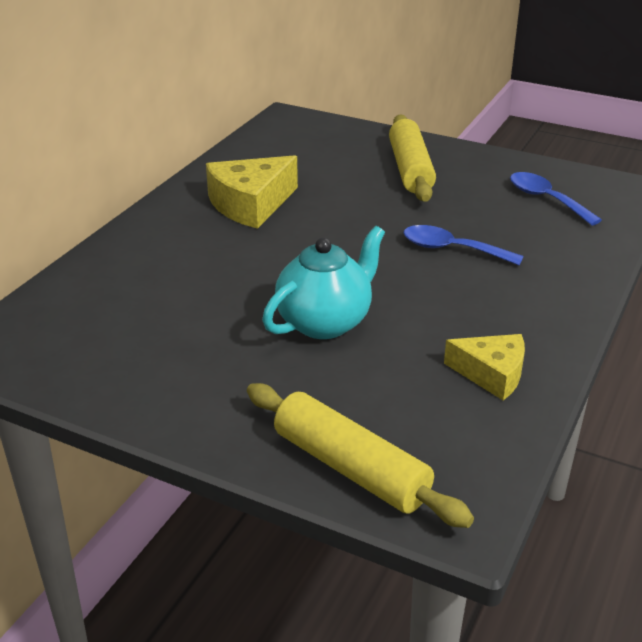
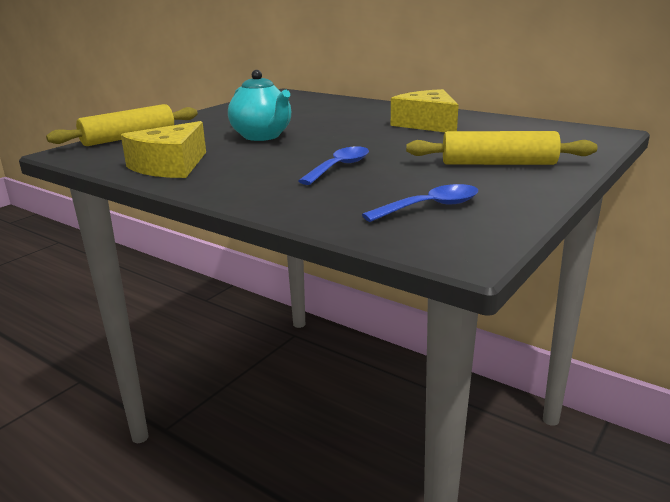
camera: 100 degrees right, 10 degrees down
yellow cheese [444,334,525,400] -> yellow cheese [121,121,206,178], size x1.55

